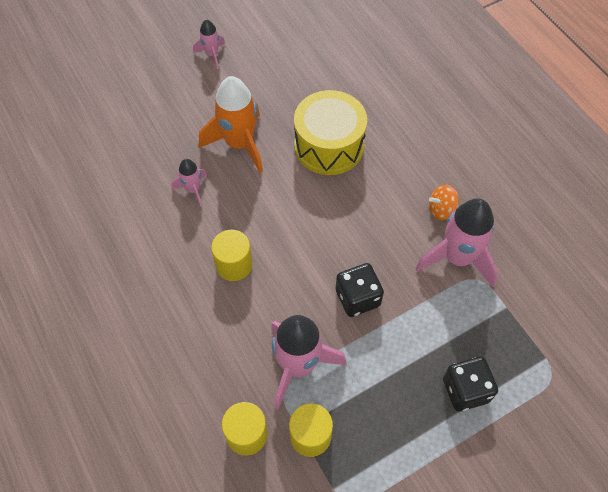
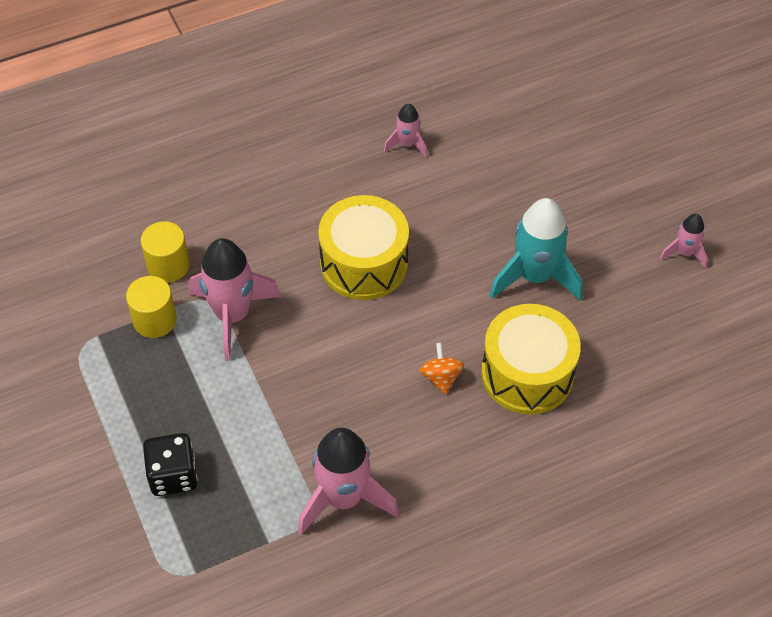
camera: 95 degrees right, 5 degrees down
pink rocket [171,159,207,207] -> pink rocket moved to [384,104,428,157]
orange rocket [199,76,263,173] -> turquoise rocket [490,198,582,300]
yellow cylinder [211,230,253,281] -> yellow drum [318,195,409,300]
black dice [336,263,384,317] -> none
orange spinning top [429,185,459,220] -> orange spinning top moved to [420,343,464,394]

